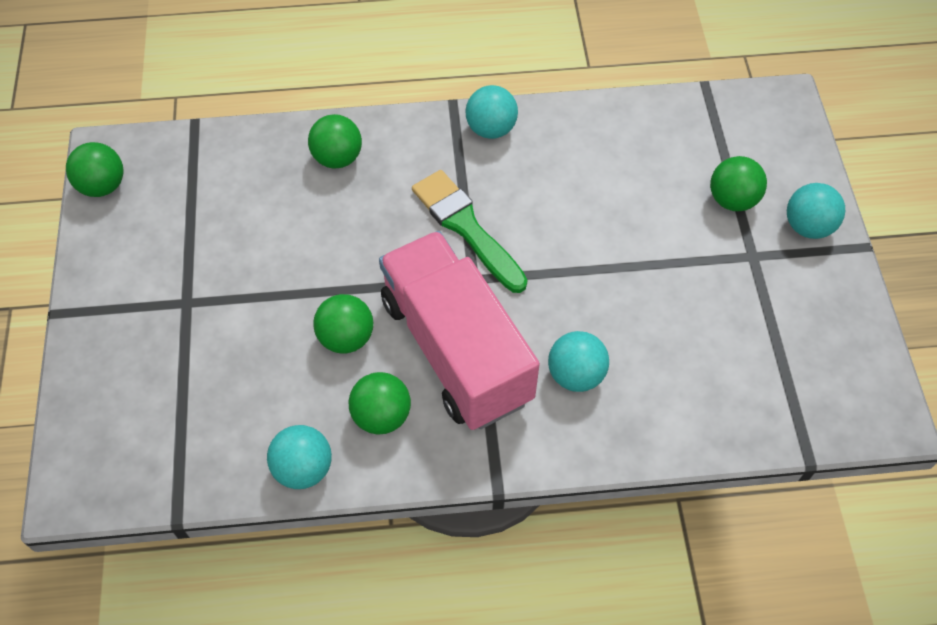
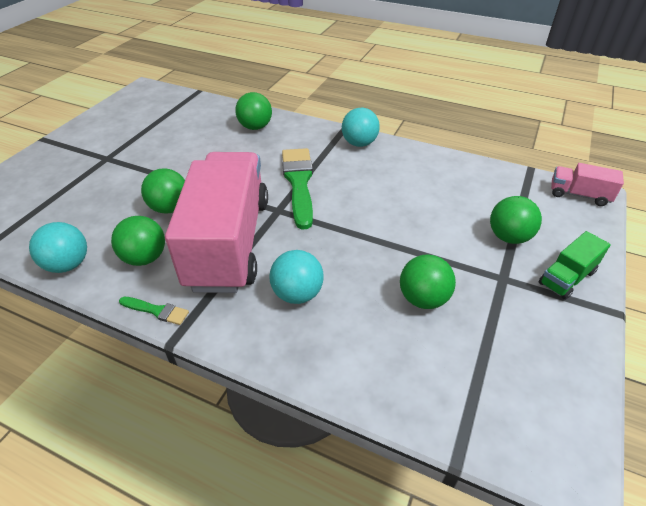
camera: 30 degrees right, 15 degrees down
green ball [66,142,124,197] -> green ball moved to [400,254,456,309]
turquoise ball [787,183,845,239] -> green truck [539,231,611,300]
none -> green brush [119,297,189,325]
none -> pink truck [551,163,624,206]

